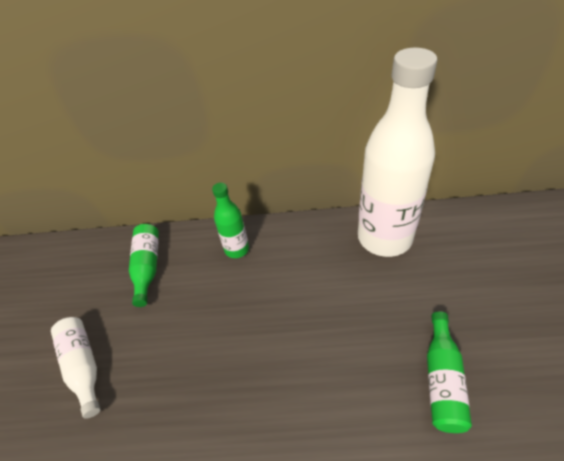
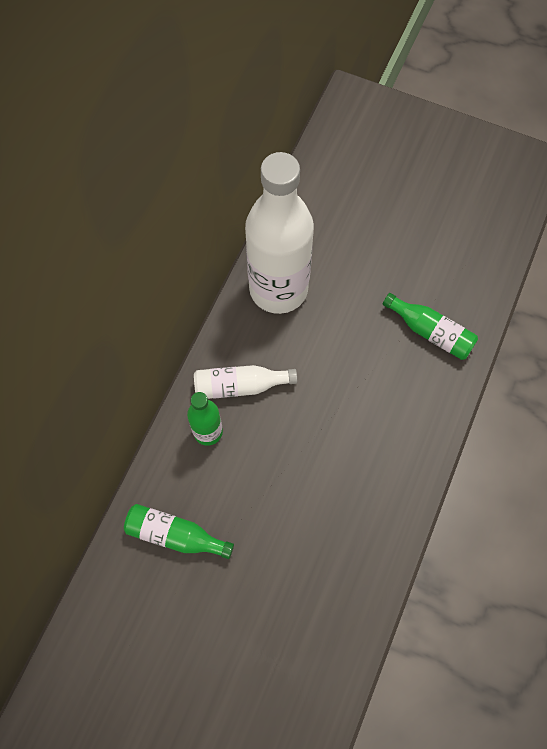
camera: 70 degrees left, 20 degrees up
white bottle [51,317,101,419] -> white bottle moved to [194,365,297,399]

